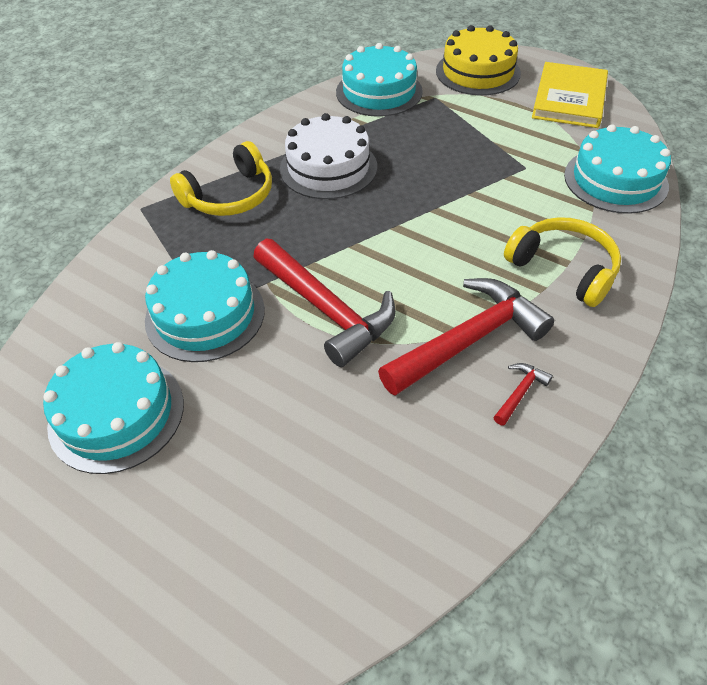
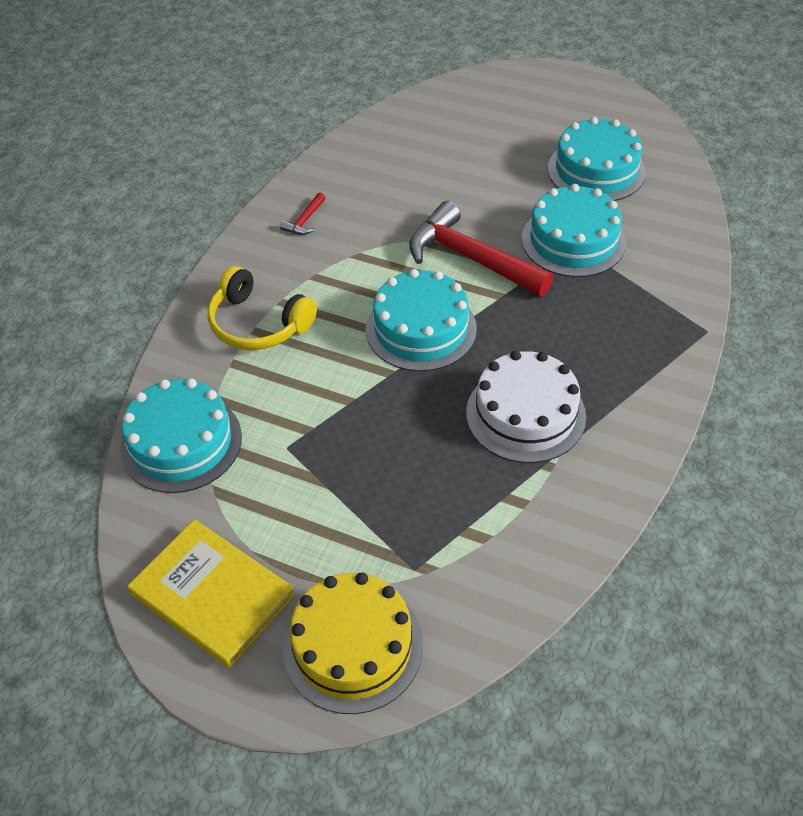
camera: 170 degrees right, 0 degrees up
yellow headphones [170,141,272,216] -> none
turquoise cake [336,43,423,117] -> turquoise cake moved to [366,269,477,371]
red hammer [378,278,554,396] -> none
yellow book [532,62,608,128] -> yellow book turned 60 degrees counterclockwise [127,519,295,668]

